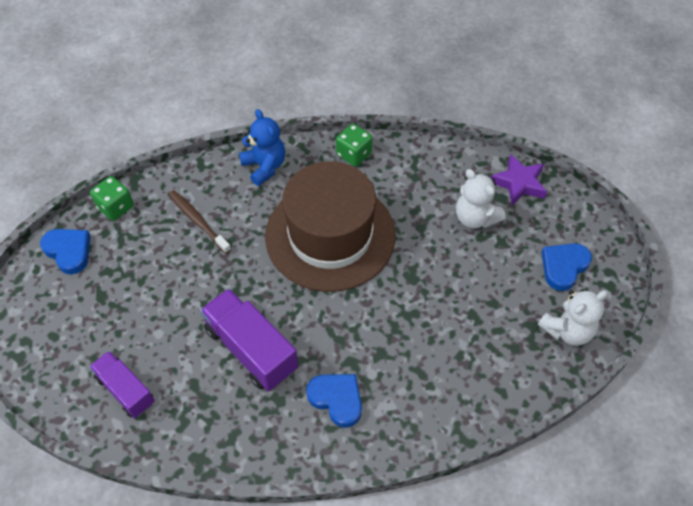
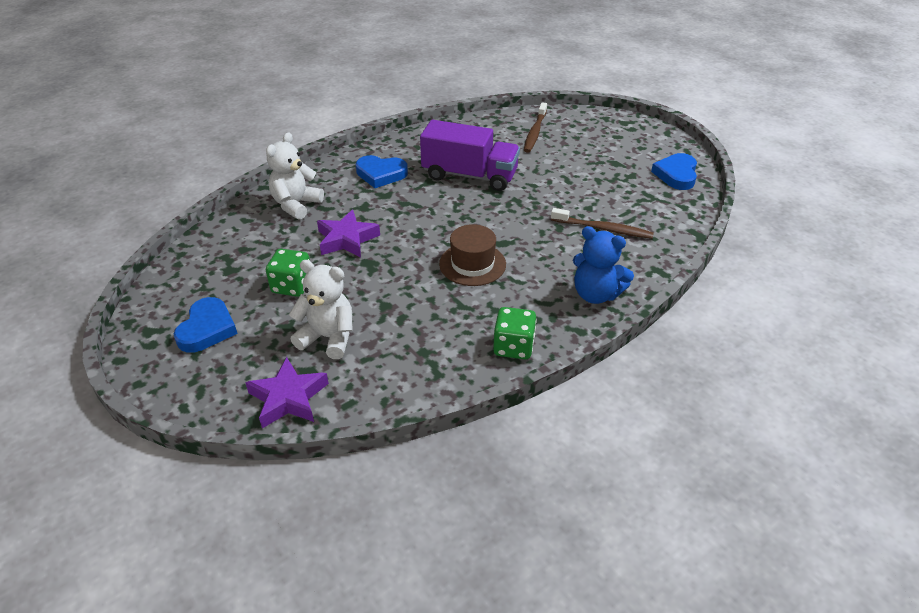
camera: 150 degrees right, 15 degrees down
blue heart [40,229,91,274] -> blue heart turned 90 degrees clockwise [651,153,697,190]
purple truck [89,351,155,418] -> brown toothbrush [524,102,547,153]
green dice [90,176,134,221] -> green dice moved to [266,249,310,297]
brown hat [265,161,396,292] -> brown hat [439,224,506,286], size x0.46
white teddy bear [538,289,608,346] -> white teddy bear moved to [266,132,324,220]
none -> purple star [317,210,380,258]

